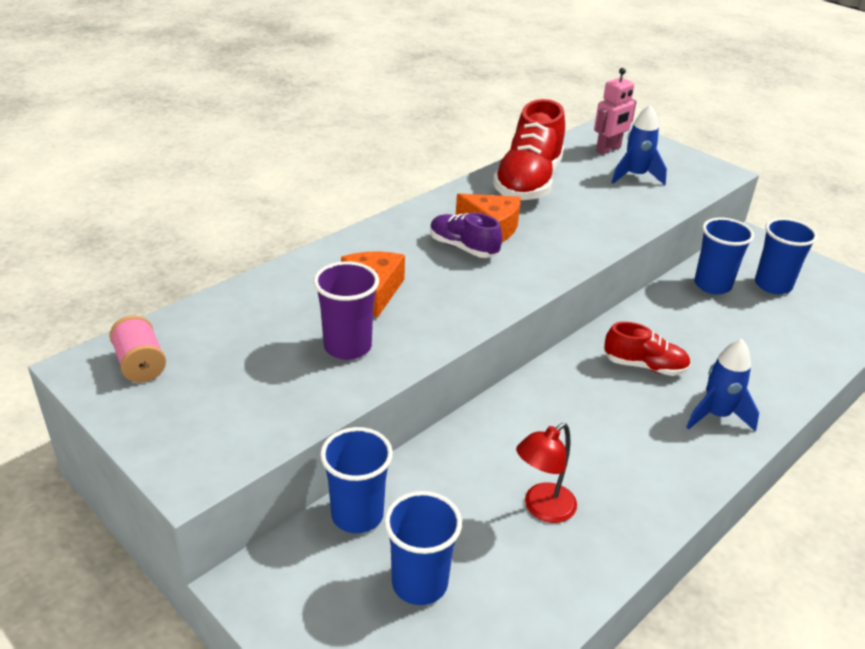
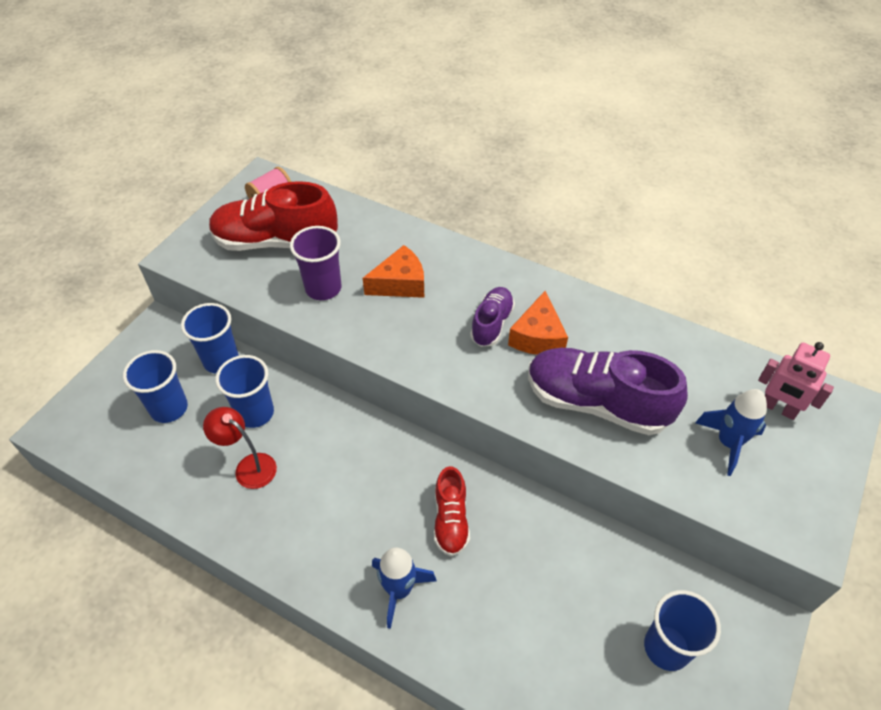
camera: 75 degrees right, 15 degrees up
red shoe [493,99,565,201] -> red shoe moved to [209,181,338,251]
blue cup [694,218,754,294] -> blue cup moved to [215,355,274,428]
none -> purple shoe [528,348,688,435]

